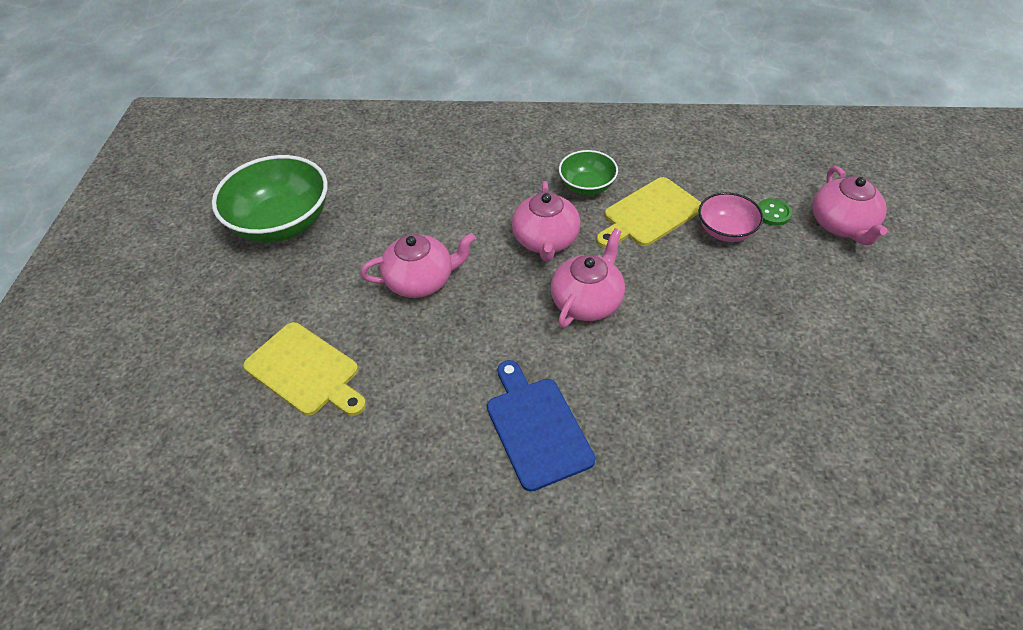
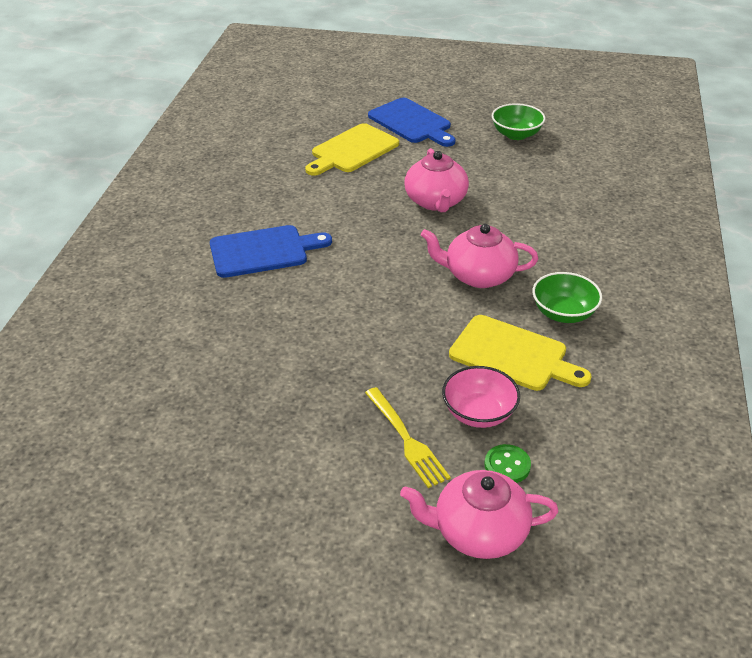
camera: 95 degrees right, 10 degrees down
green bowl [212,155,328,243] -> green bowl [492,103,545,140], size x0.55
pink teapot [551,228,625,328] -> none
yellow cutting board [596,177,701,248] -> yellow cutting board turned 150 degrees clockwise [449,315,592,391]
none -> yellow fork [365,387,451,488]
none -> blue cutting board [368,98,456,147]

